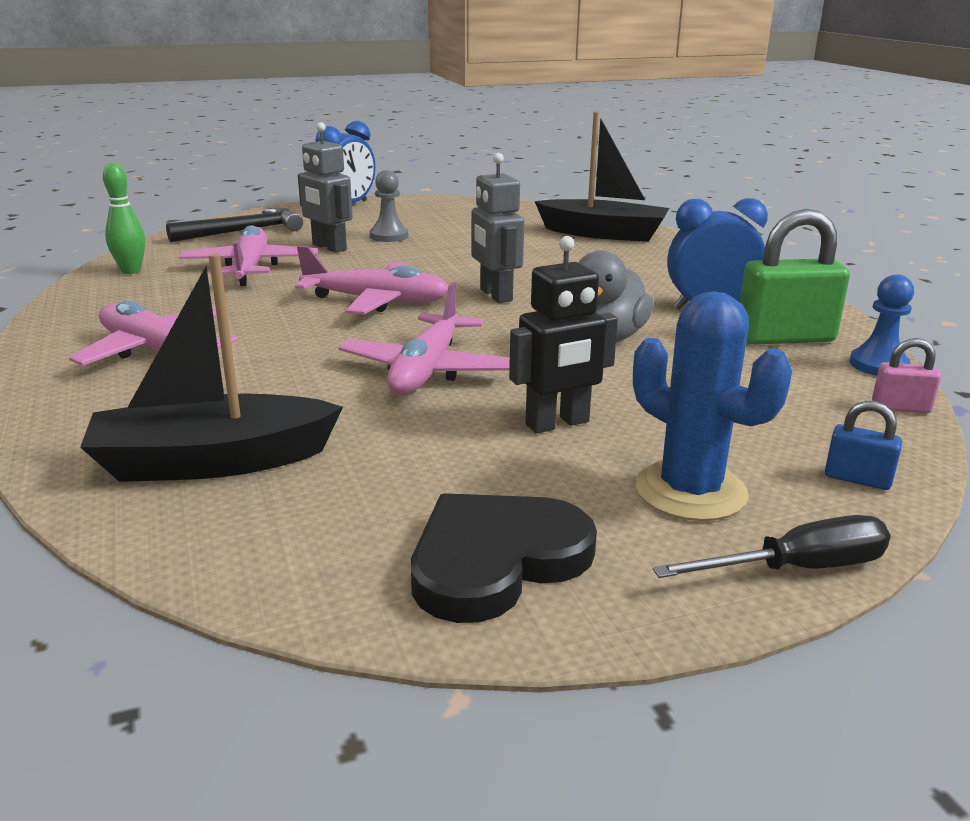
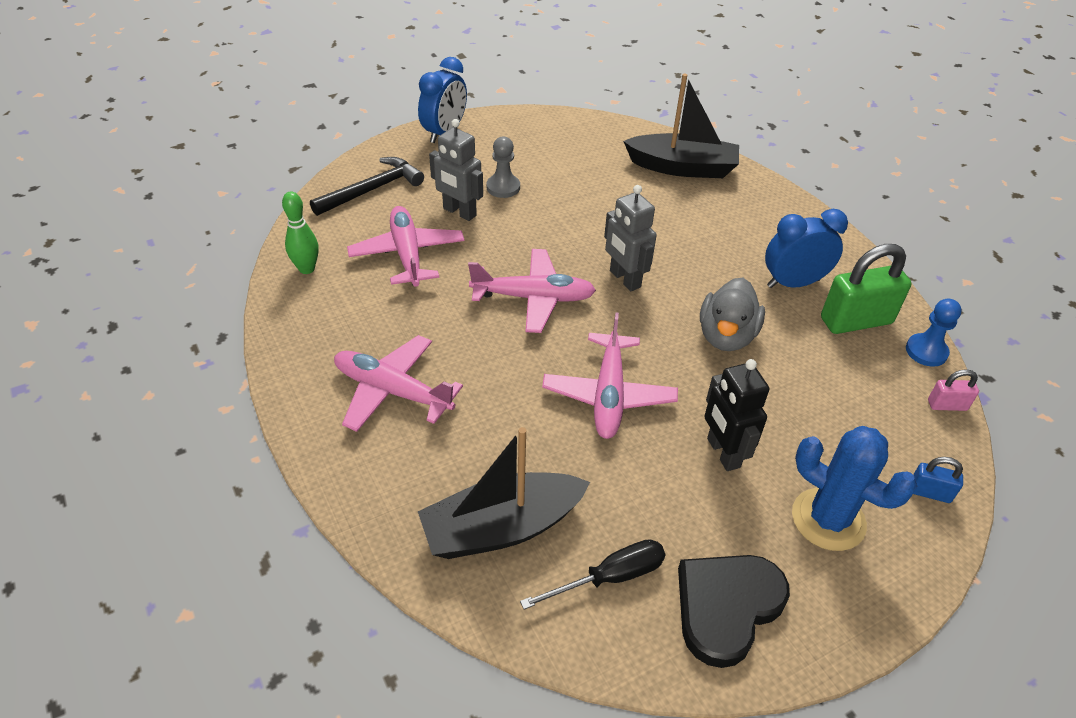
camera: 10 degrees left, 20 degrees up
black robot [509,236,618,434] -> black robot turned 105 degrees clockwise [704,359,769,471]
black screwdriver [652,515,891,578] -> black screwdriver moved to [520,539,665,609]

